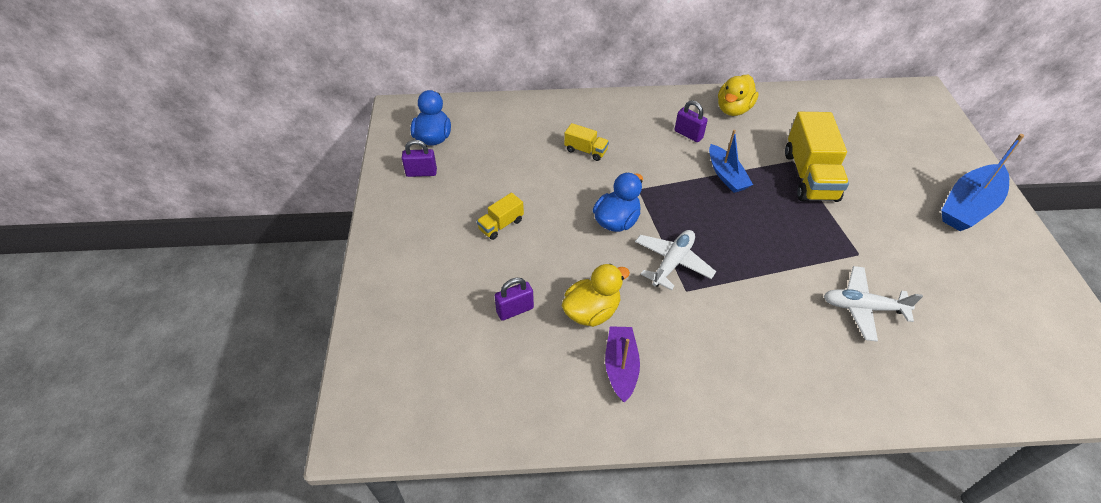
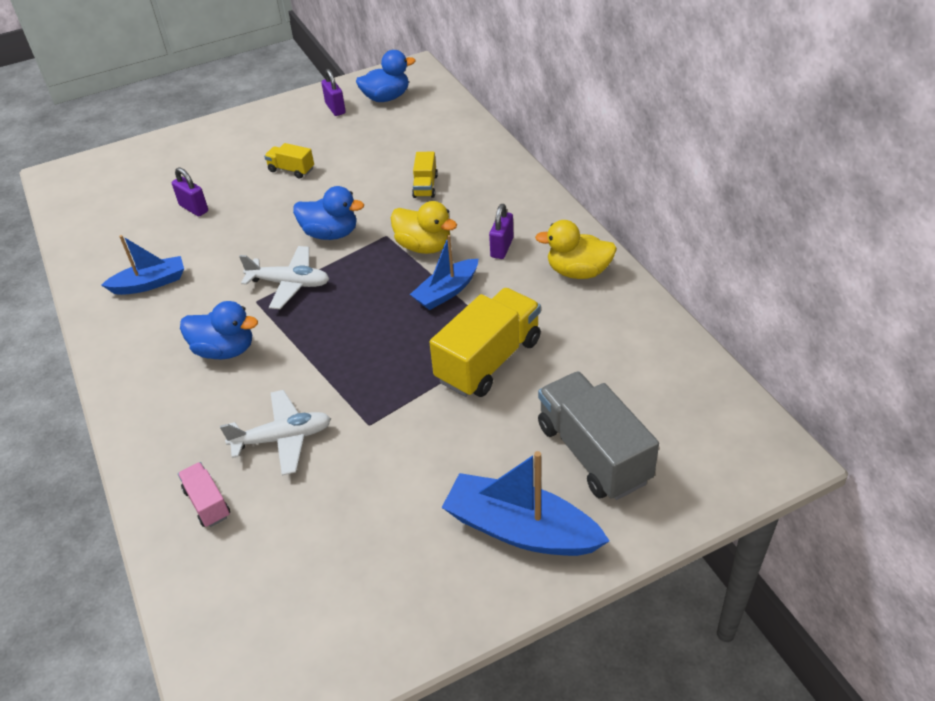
camera: 70 degrees right, 5 degrees down
yellow duck [562,264,630,327] -> yellow duck moved to [391,201,457,254]
purple boat [605,326,640,402] -> blue boat [101,235,184,295]
yellow truck [785,112,849,202] -> yellow truck turned 150 degrees clockwise [429,288,541,397]
white plane [824,266,923,342] -> white plane turned 90 degrees clockwise [220,390,331,476]
none -> pink truck [178,462,230,527]
none -> blue duck [180,301,258,359]
none -> grey truck [538,371,659,500]

